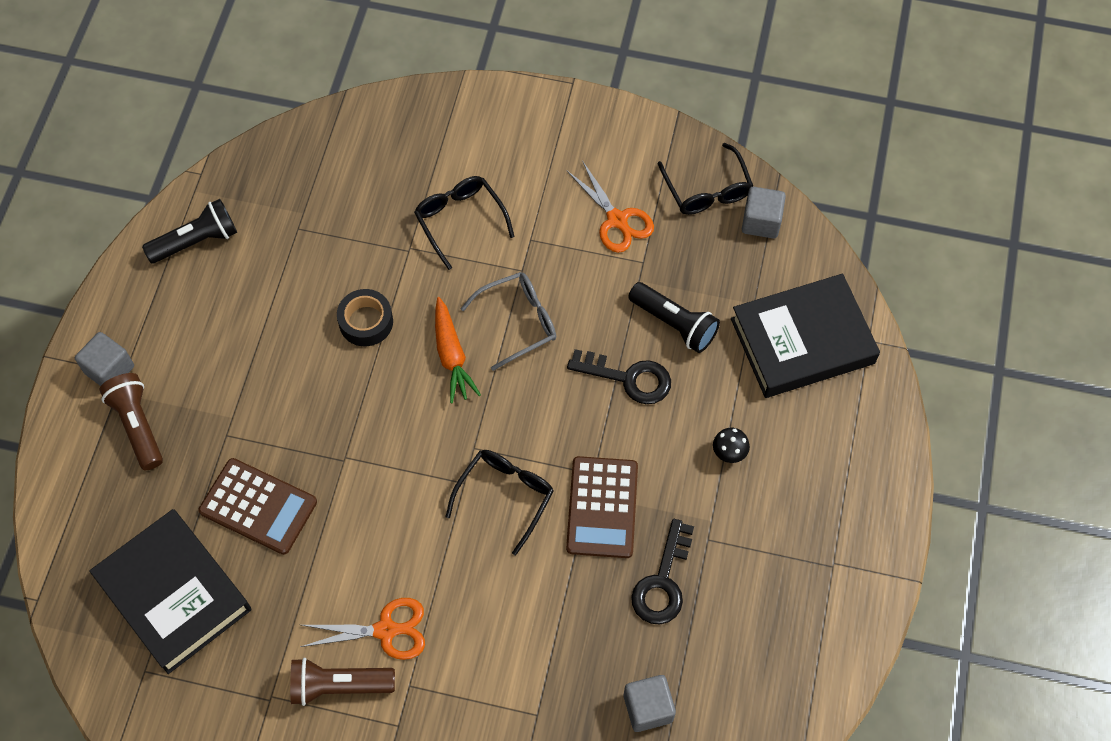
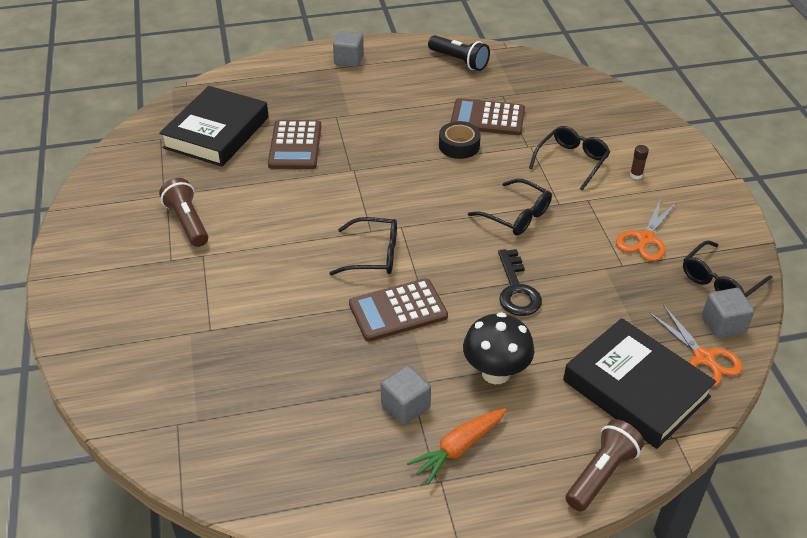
camera: 65 degrees right, 20 degrees down
brown flashlight [99,373,163,470] -> brown flashlight moved to [565,419,644,511]
orange scissors [300,598,425,660] -> orange scissors moved to [649,305,743,387]
orange carrot [435,297,481,403] -> orange carrot moved to [407,408,507,485]
grey glasses [461,272,556,371] -> black glasses [468,179,552,236]
grey cube [624,675,676,732] -> grey cube moved to [381,365,431,425]
black flashlight [628,282,720,353] -> none
black key [631,519,694,625] -> none
black mushroom [713,428,750,463] -> black mushroom [463,312,534,384], size x2.06
none -> brown calculator [450,98,525,135]
none -> brown glue stick [630,145,649,179]

